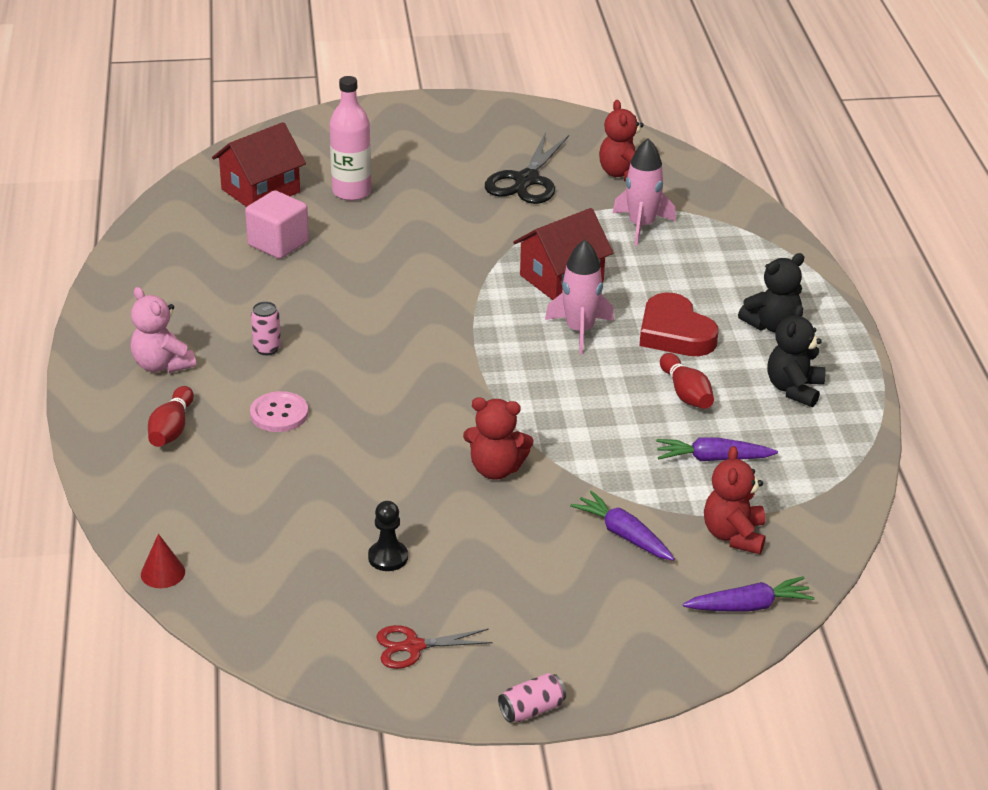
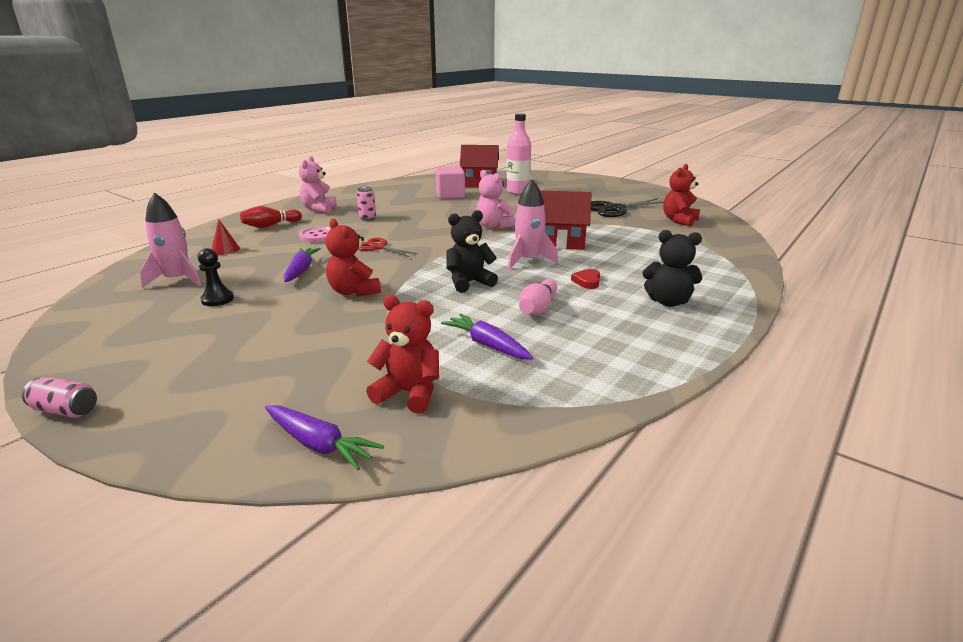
camera: 45 degrees right, 10 degrees down
red cone [141,534,185,588] -> red cone moved to [212,219,240,255]
red scissors [376,625,493,669] -> red scissors moved to [358,238,418,257]
purple carrot [570,491,675,561] -> purple carrot moved to [283,248,321,282]
pink rocket [613,138,676,246] -> pink rocket moved to [140,192,202,288]
red heart [640,293,718,356] -> red heart [571,269,600,289], size x0.46
red bowling pin [660,353,714,409] -> pink bowling pin [519,279,557,315]
red teddy bear [704,446,765,554] -> red teddy bear turned 60 degrees clockwise [366,295,439,414]
black teddy bear [767,305,825,407] -> black teddy bear moved to [447,210,498,293]
none -> pink teddy bear [476,170,515,229]

